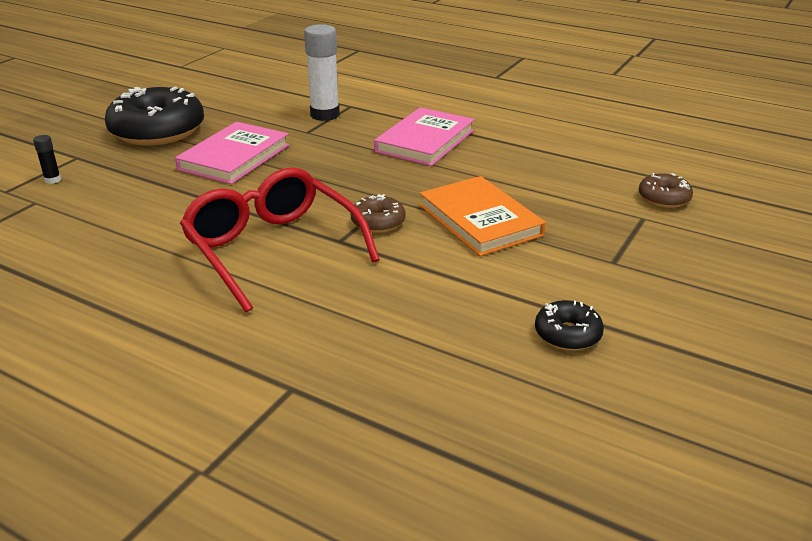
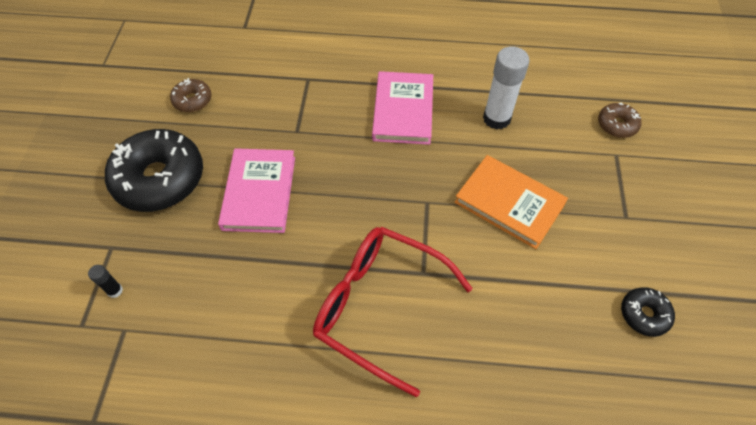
camera: 25 degrees left, 25 degrees up
white glue stick [304,24,340,121] -> white glue stick moved to [483,47,530,130]
brown donut [351,194,406,233] -> brown donut moved to [170,78,211,112]

